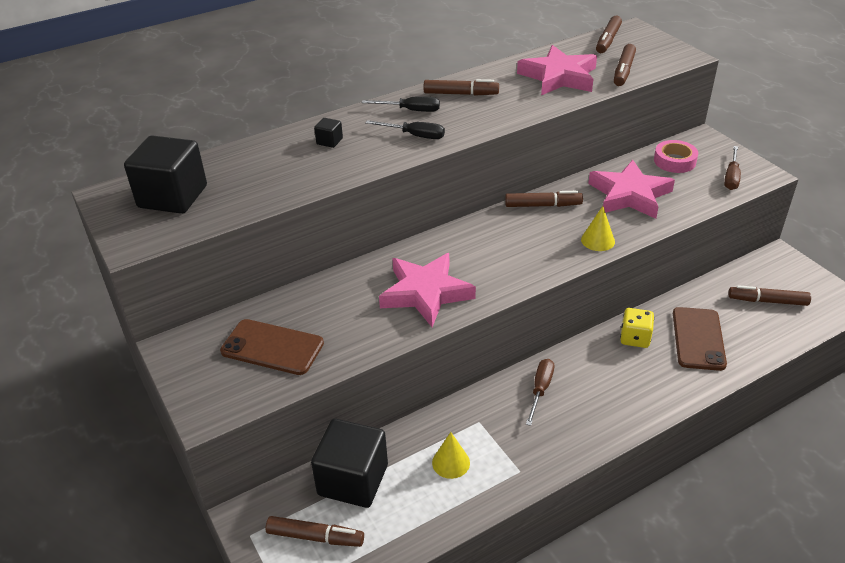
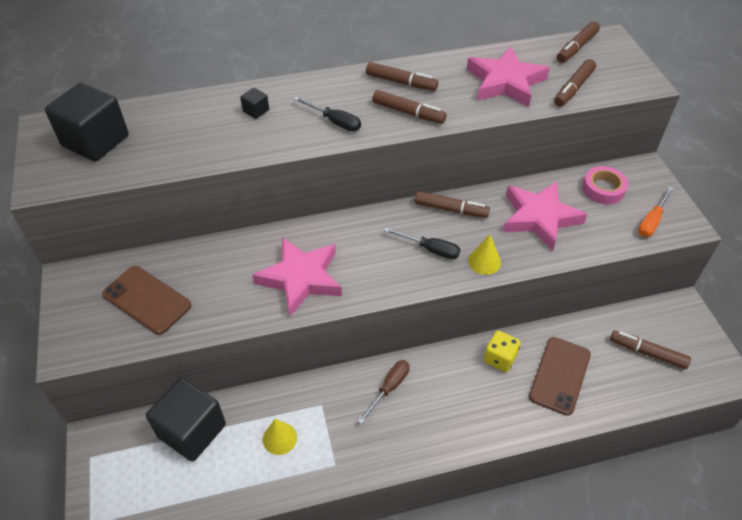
camera: 15 degrees right, 10 degrees up
brown marker [265,516,364,547] -> brown marker moved to [372,90,447,124]
black screwdriver [362,96,440,112] -> black screwdriver moved to [384,228,460,259]
brown screwdriver [724,146,741,190] -> orange screwdriver [638,187,674,237]

